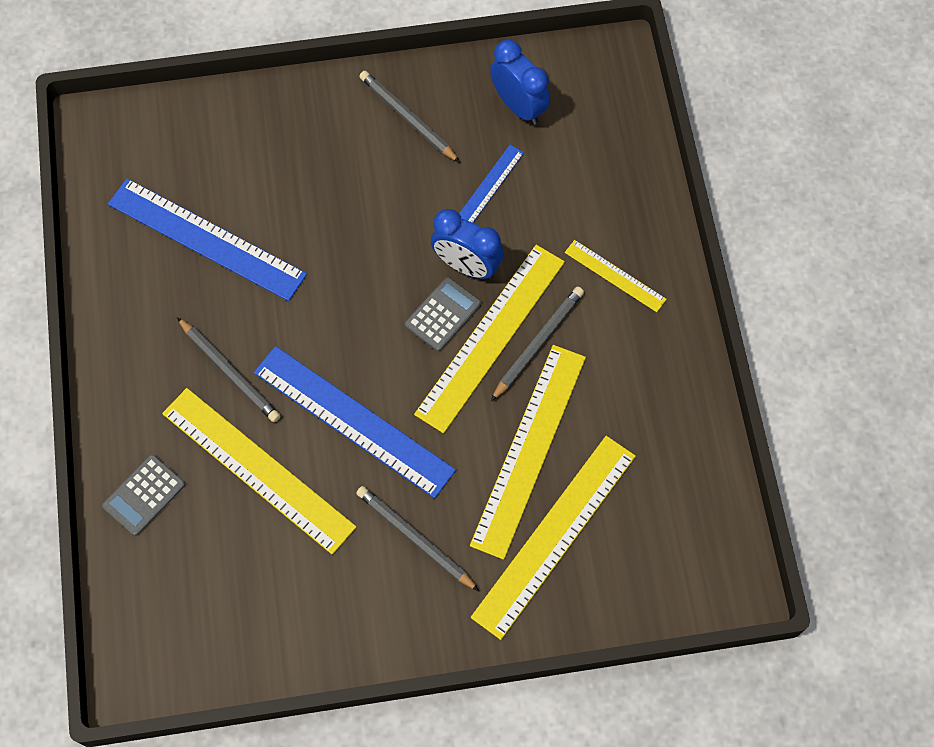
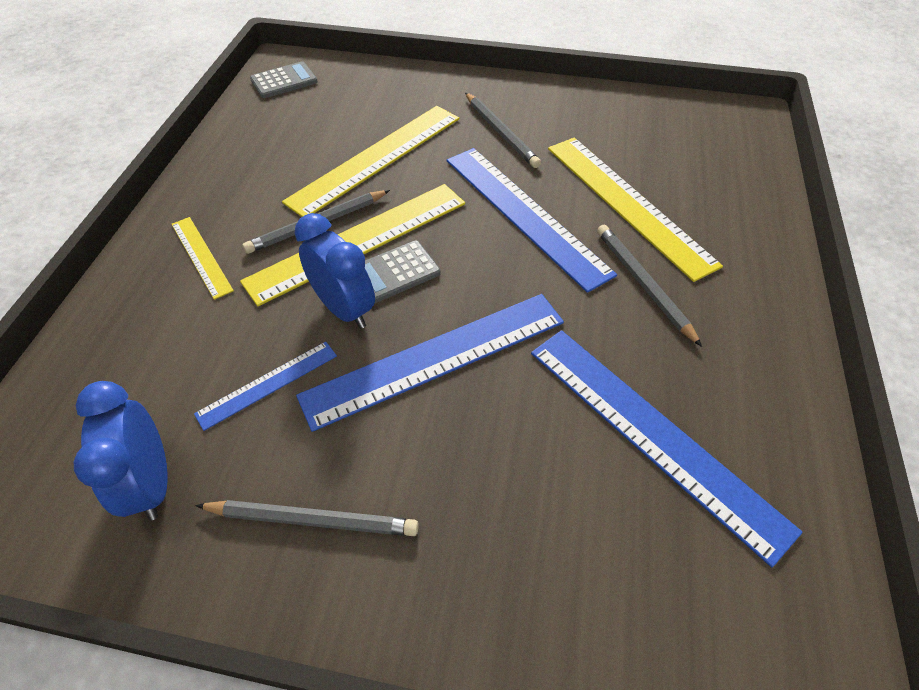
camera: 160 degrees left, 15 degrees down
grey calculator [102,455,185,536] -> grey calculator moved to [250,61,318,98]
grey pencil [359,71,460,163] -> grey pencil turned 60 degrees counterclockwise [196,500,419,536]
yellow ruler [471,436,636,640] -> none
none -> blue ruler [296,294,564,432]

